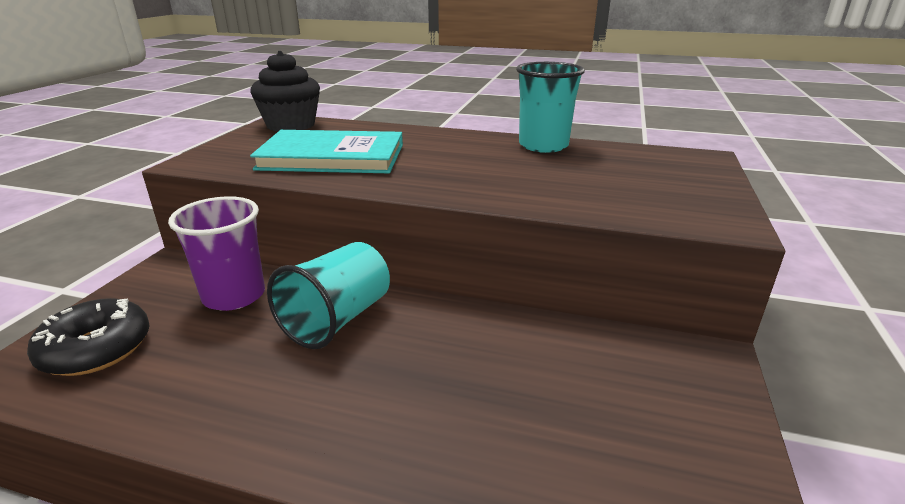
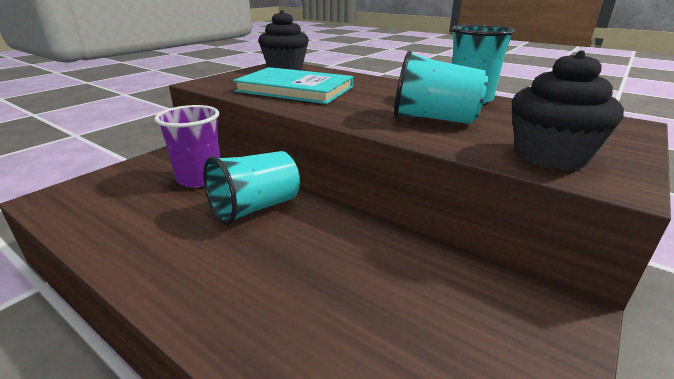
camera: 20 degrees right, 0 degrees up
black donut [27,298,150,376] -> none
none -> turquoise cup [394,50,488,124]
none -> black cupcake [512,50,624,171]

